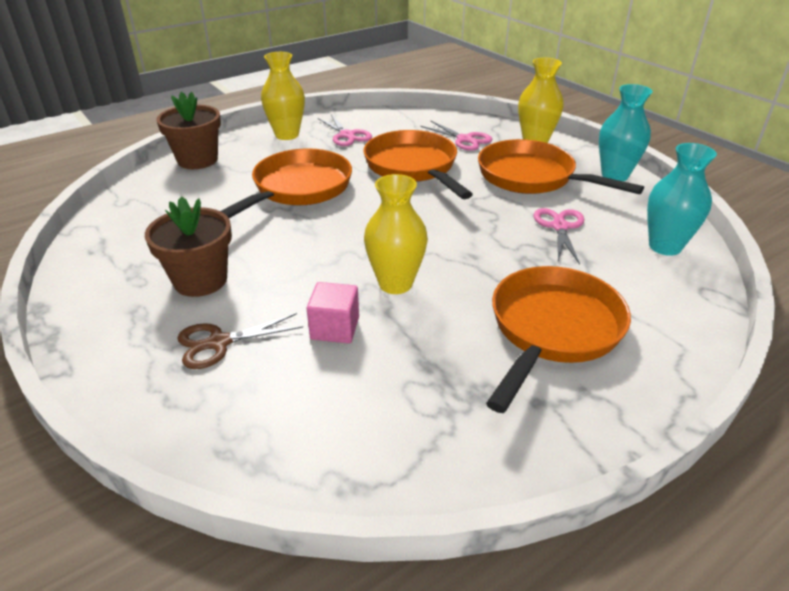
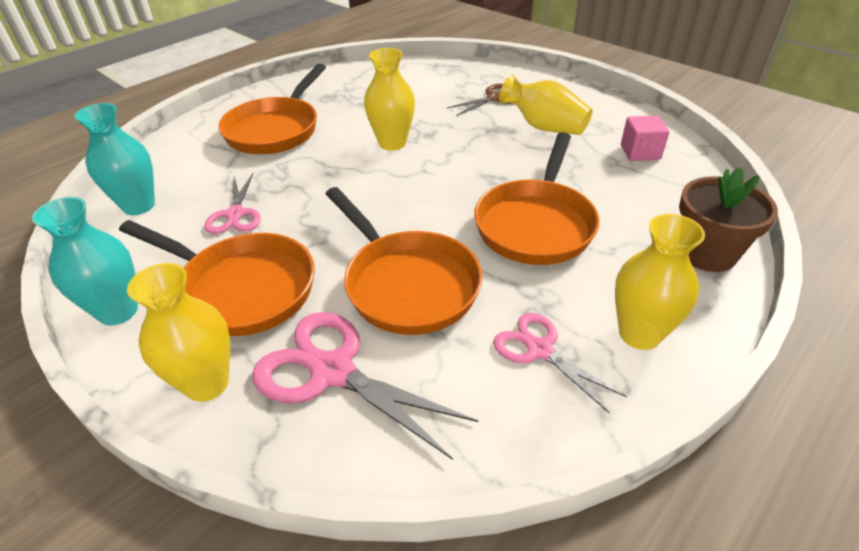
camera: 170 degrees right, 5 degrees up
brown flower pot [145,196,232,297] -> yellow vase [499,74,593,135]
pink cube [307,282,359,343] -> pink cube moved to [621,115,669,161]
pink scissors [420,120,492,151] -> pink scissors [252,312,478,460], size x1.63

